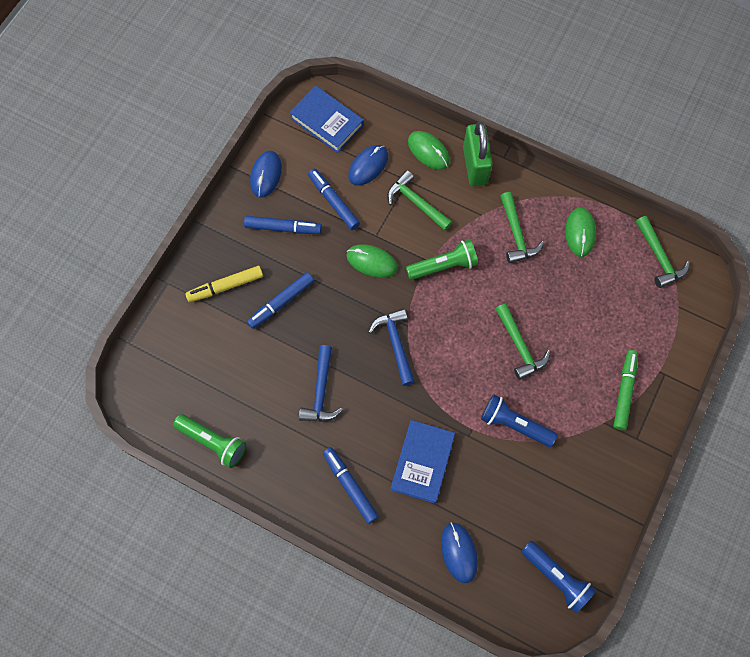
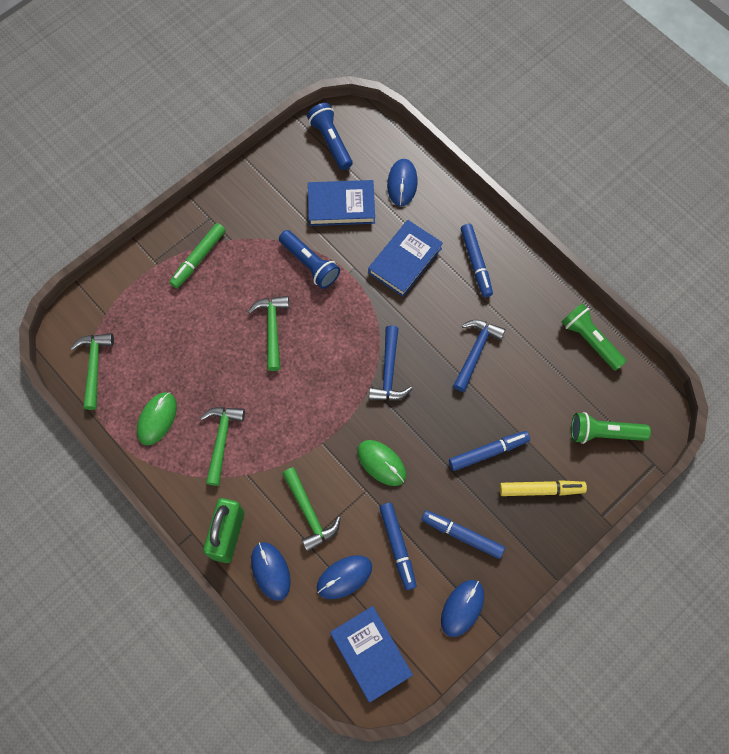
camera: 160 degrees left, 0 degrees up
green flashlight [406,239,478,280] -> green flashlight moved to [571,412,651,444]
green mouse [408,131,450,170] -> blue mouse [251,542,290,601]
none -> blue book [308,180,375,226]

